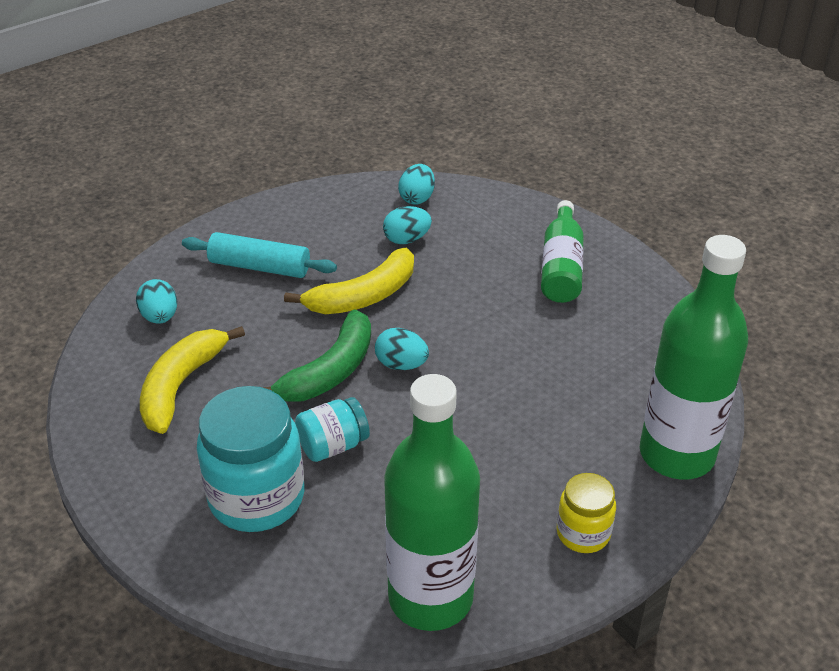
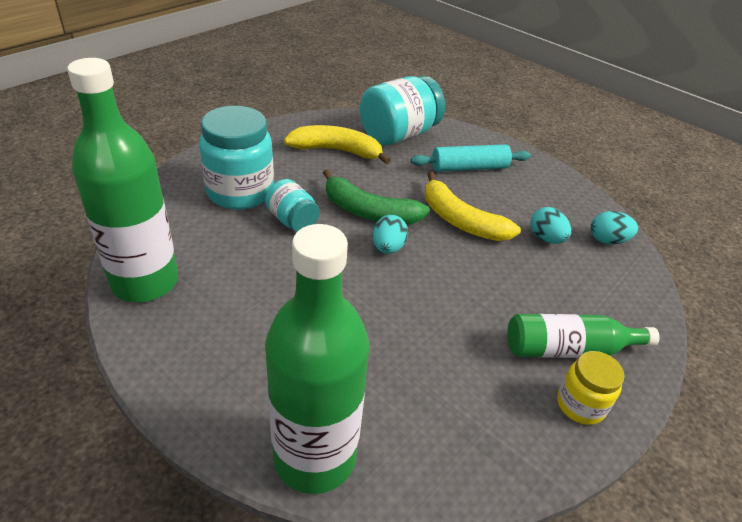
camera: 75 degrees right, 0 degrees up
turquoise egg [136,279,177,324] -> turquoise jar [360,76,445,146]
turquoise rolling pin [182,232,337,278] -> turquoise rolling pin turned 75 degrees clockwise [411,144,531,172]
yellow jar [556,473,616,553] -> yellow jar moved to [557,351,625,425]

